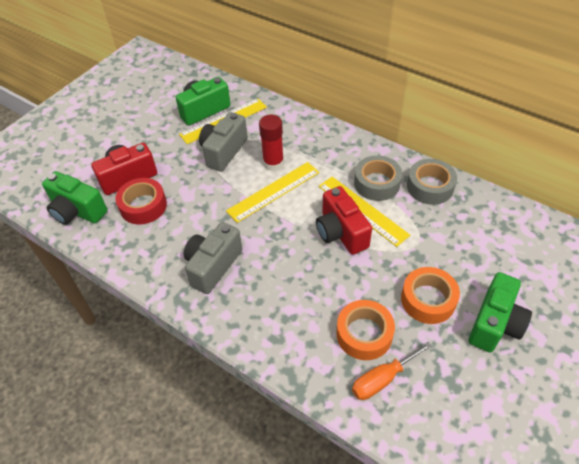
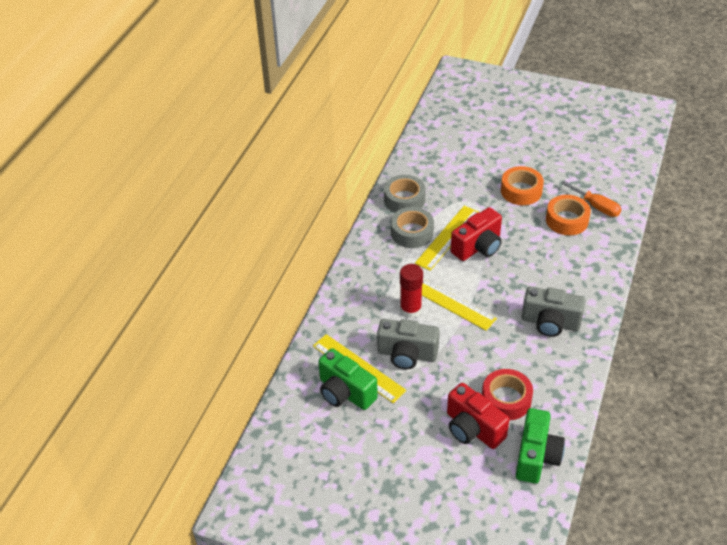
camera: 105 degrees left, 5 degrees down
green camera [468,272,532,353] -> none

